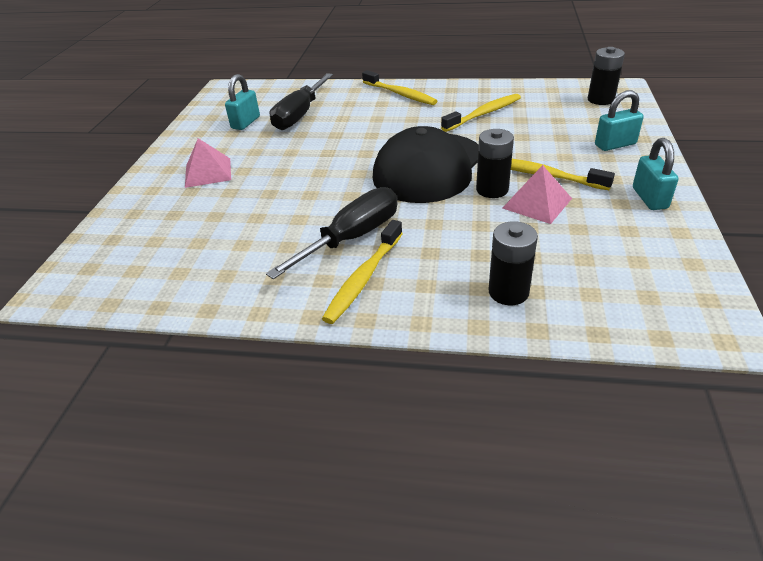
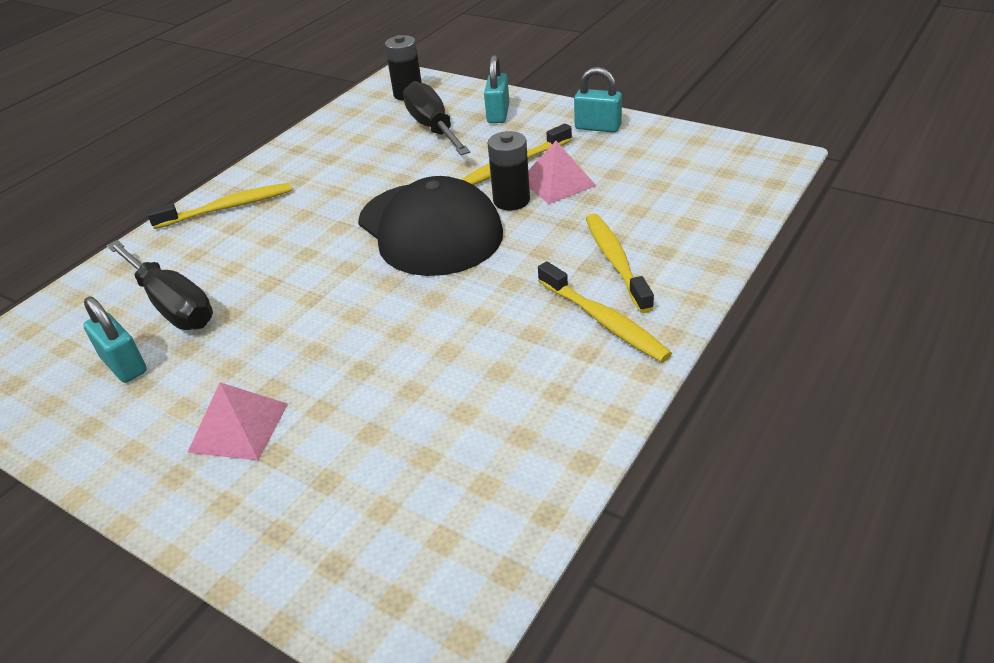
camera: 65 degrees left, 0 degrees up
black screwdriver [266,187,398,279] -> black screwdriver moved to [403,81,470,155]
yellow toothbrush [441,94,521,132] -> yellow toothbrush moved to [586,214,654,313]
black battery [488,221,538,305] -> none

